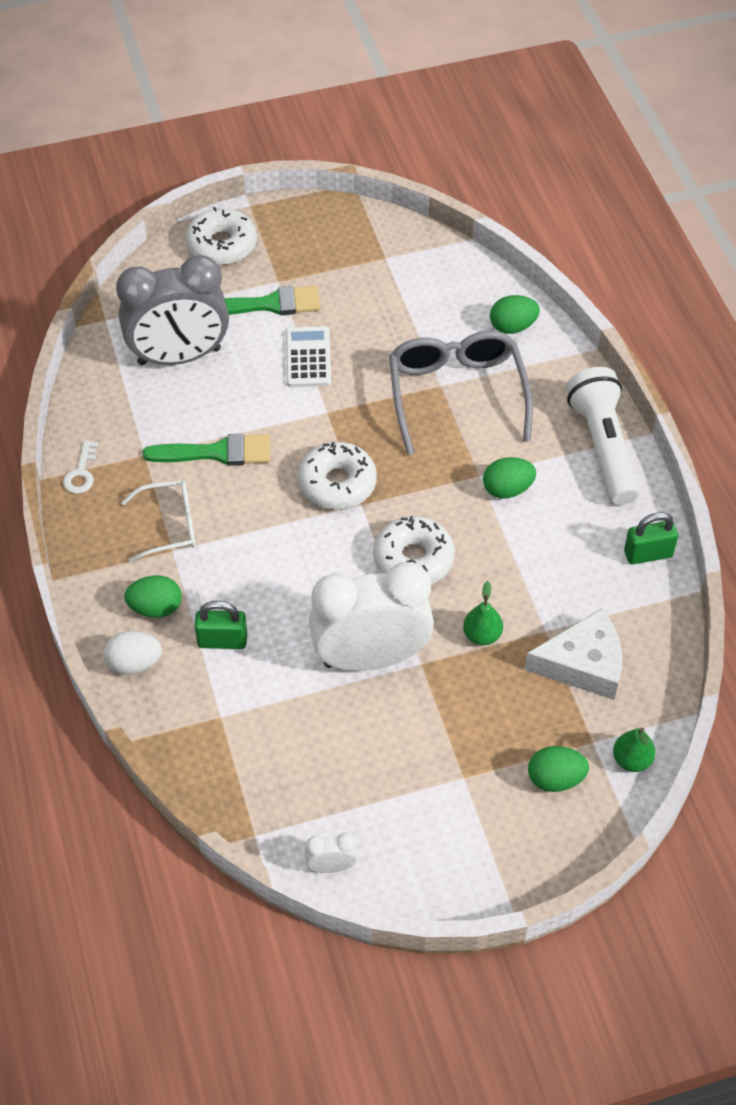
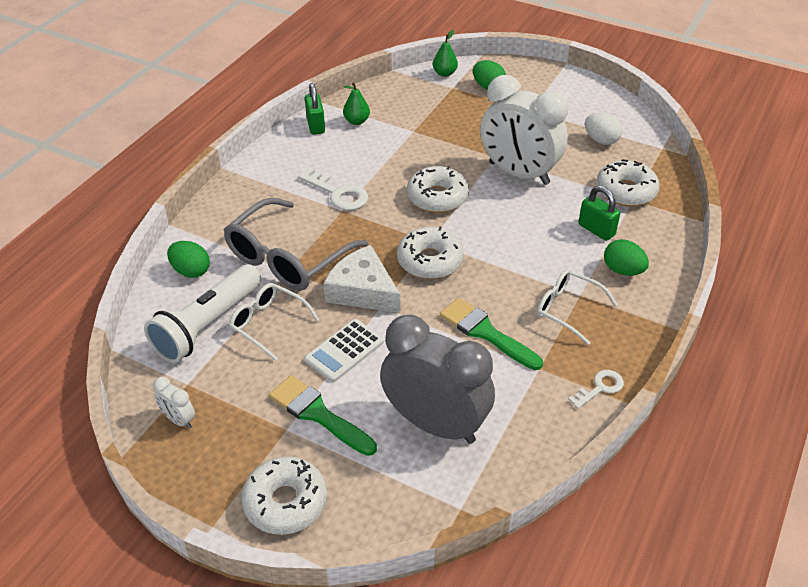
camera: 135 degrees left, 10 degrees down
white egg [104,631,162,675] -> white egg moved to [585,113,622,145]
white clock [305,833,358,873] -> white clock moved to [153,377,195,429]
green pear [463,581,503,645] -> green pear moved to [343,82,370,125]
green egg [483,457,536,499] -> white key [298,167,368,211]
white cheese [525,609,622,700] -> white cheese moved to [324,245,400,313]
white flashlight [566,367,639,505] -> white flashlight moved to [144,264,261,363]
green padlock [624,512,678,564] -> green padlock turned 45 degrees clockwise [305,83,325,135]
none -> white glasses [229,283,319,361]
none -> white donut [596,159,659,207]

